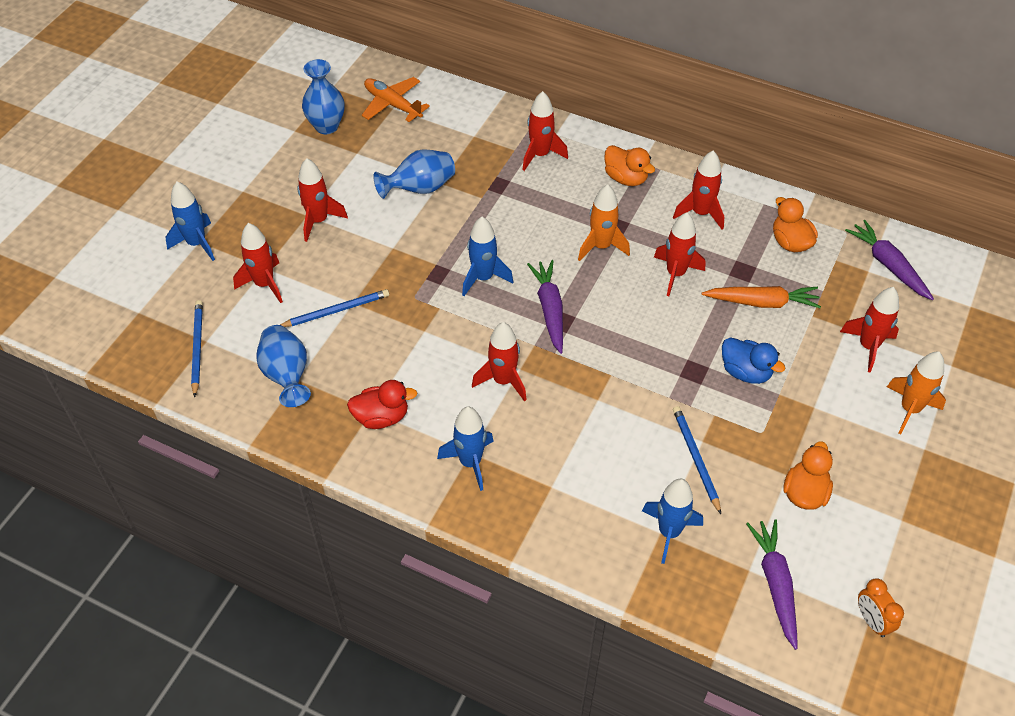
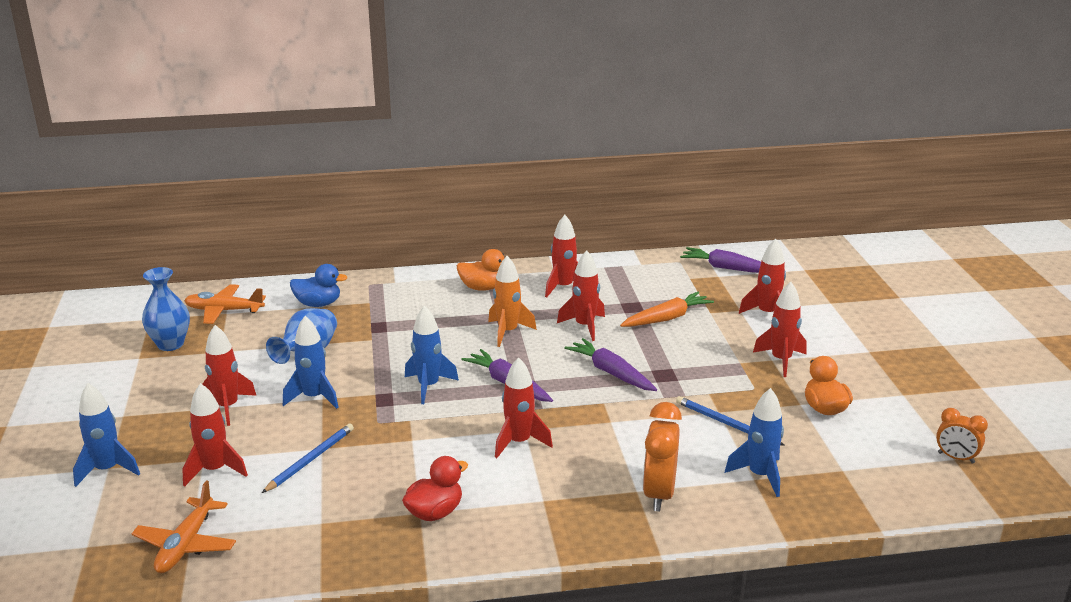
camera: 35 degrees left, 25 degrees down
blue pencil [191,300,203,398] -> orange plane [132,480,236,573]
blue vase [256,325,311,407] -> none
blue rocket [437,407,494,491] -> blue rocket moved to [283,316,339,409]
red rocket [522,91,568,171] -> red rocket moved to [753,282,807,377]
blue duck [722,337,786,384] -> blue duck moved to [290,264,347,307]
purple carrot [746,519,798,650] -> purple carrot moved to [564,338,657,391]
orange duck [773,197,818,252] -> none
orange rocket [887,352,946,434] -> none
none -> orange clock [643,402,682,512]

